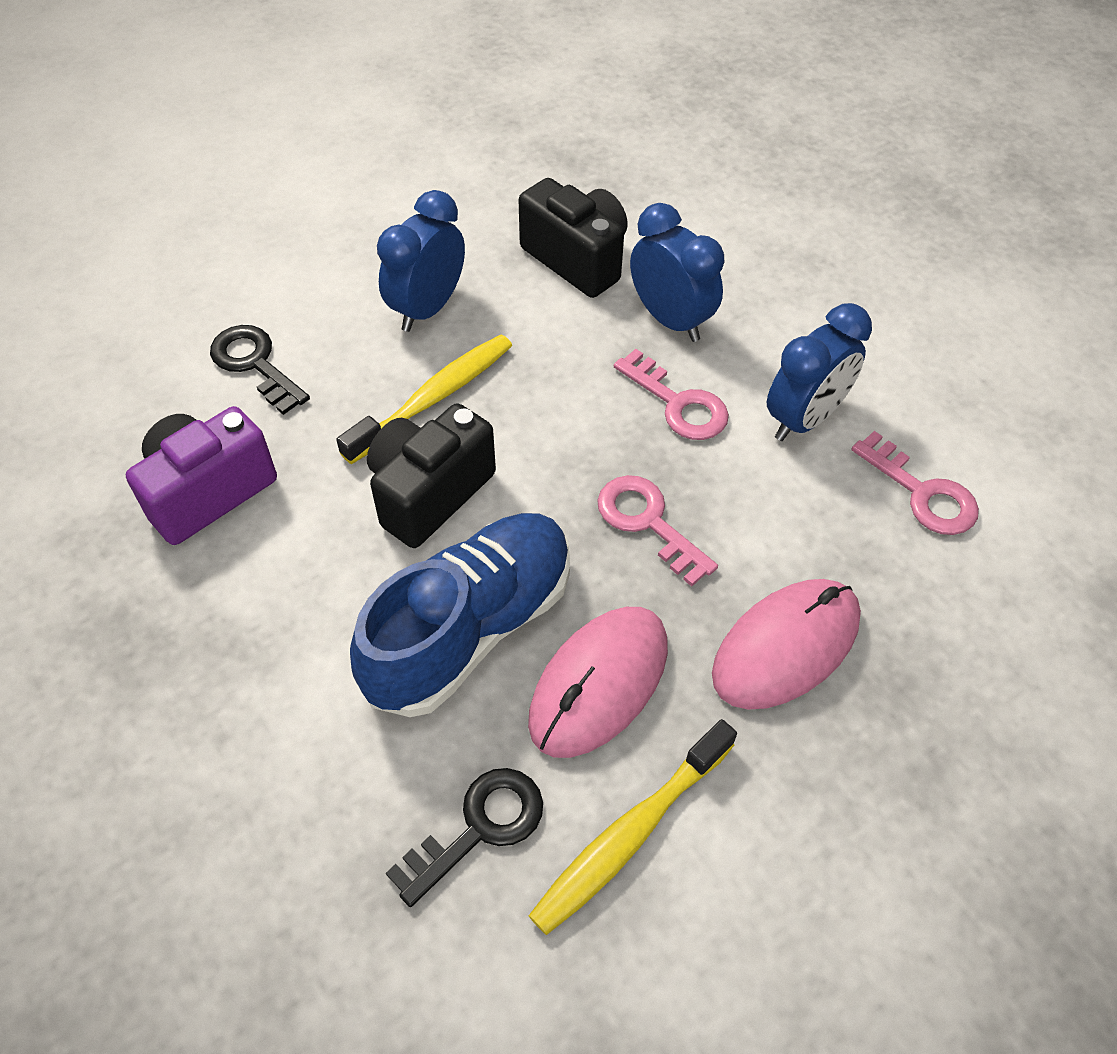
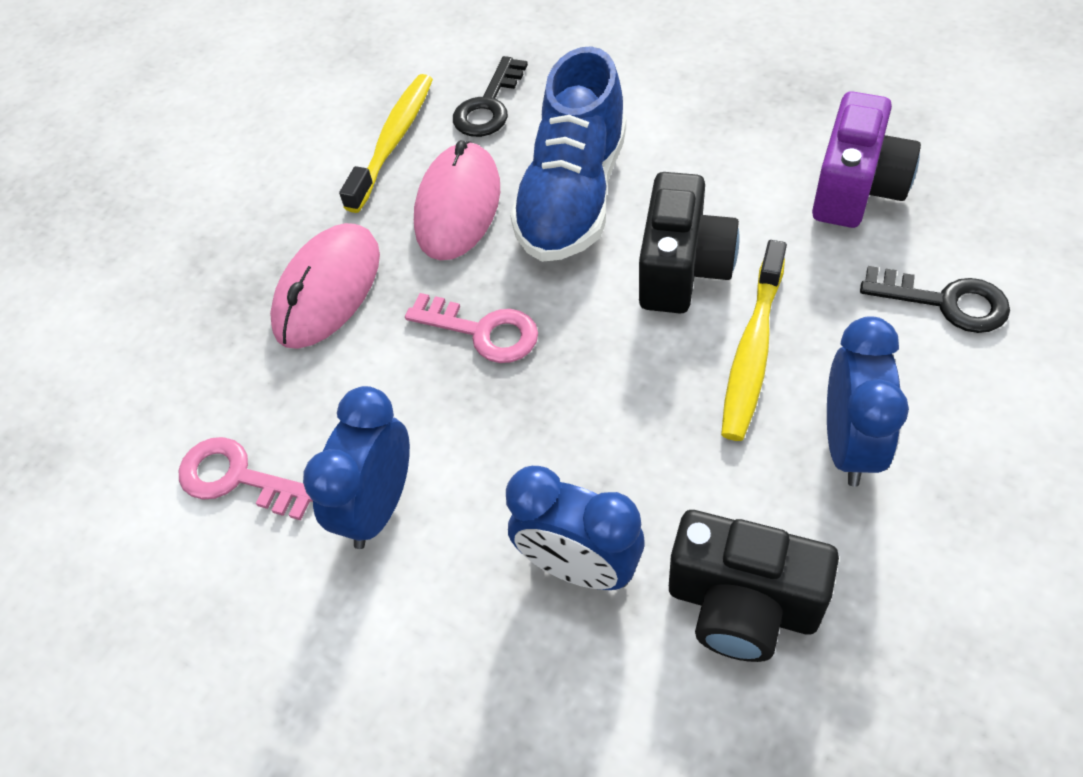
camera: 160 degrees right, 0 degrees up
pink key [614,349,729,440] -> none

